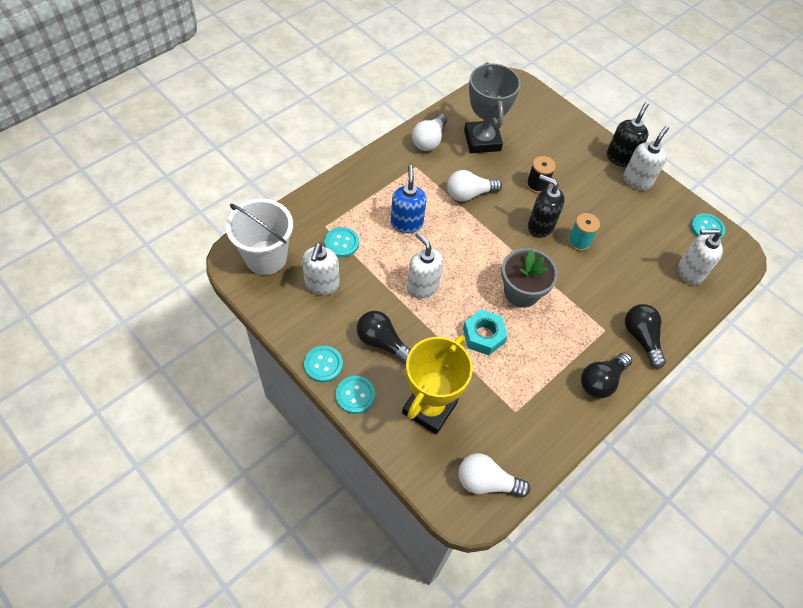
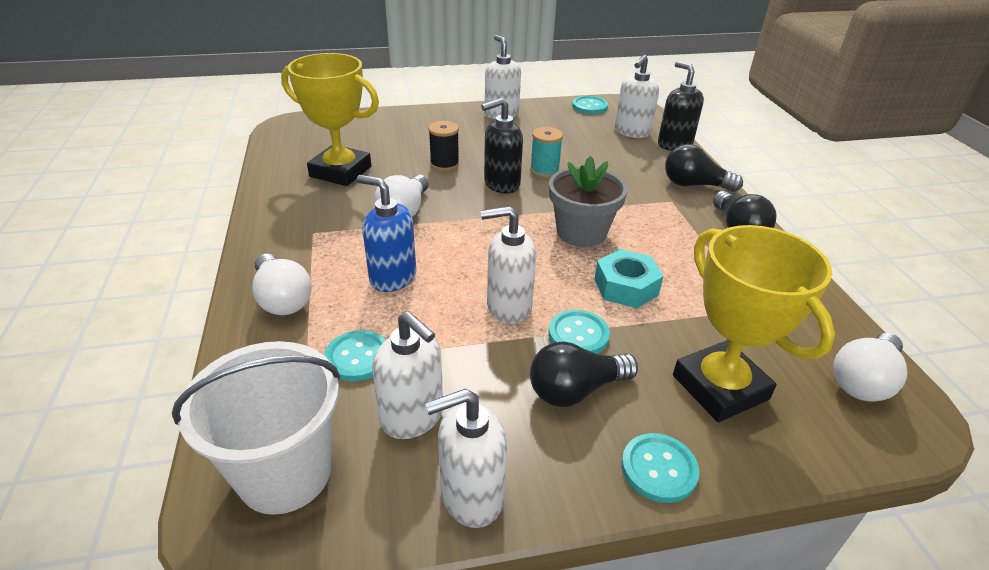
camera: 55 degrees left, 20 degrees down
turquoise button [304,346,343,382] -> turquoise button moved to [548,310,610,354]
white light bulb [412,113,447,151] -> white light bulb moved to [252,254,312,315]
grey trophy [464,62,521,153] -> yellow trophy [281,53,379,186]
black soap dispenser [607,102,649,167] -> black soap dispenser moved to [658,61,704,151]
none -> white soap dispenser [425,389,507,528]

